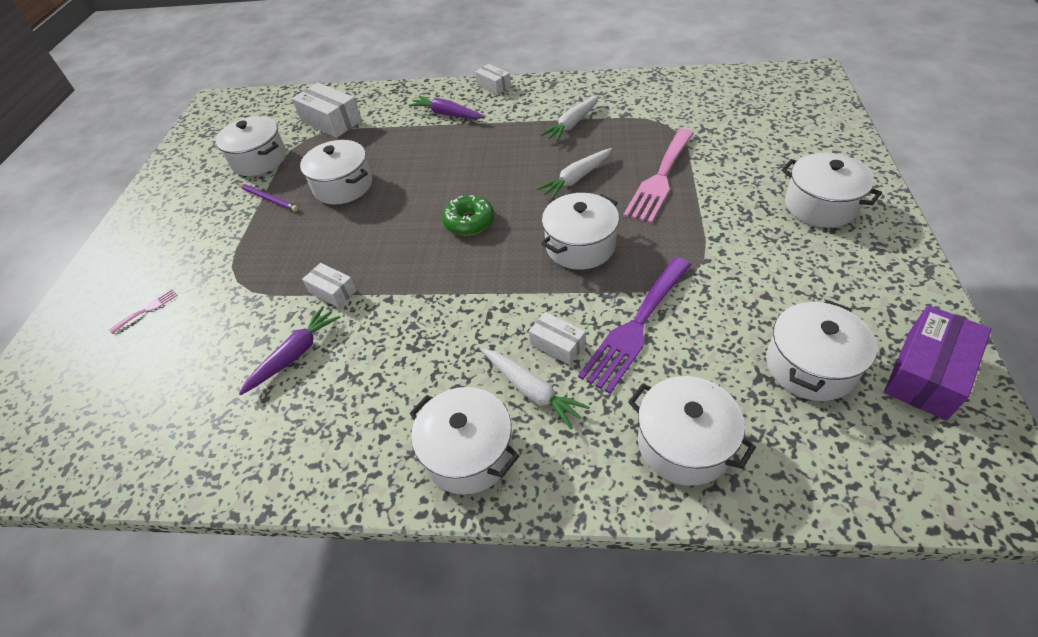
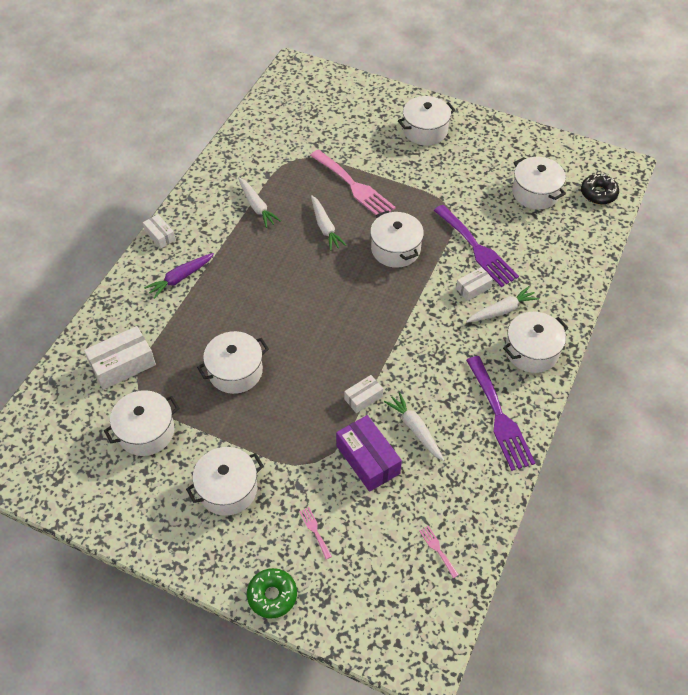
camera: 75 degrees left, 5 degrees up
purple pencil [238,184,298,212] -> none
purple carrot [239,306,341,395] -> white carrot [384,392,445,461]
green donut [442,195,494,236] -> green donut moved to [247,568,297,618]
white box [475,64,511,95] -> white box turned 75 degrees clockwise [143,214,176,249]
white pot [628,376,756,486] -> white pot moved to [186,447,264,516]
purple box [884,305,991,420] -> purple box moved to [336,415,402,492]
none -> pink fork [419,526,459,578]
none -> purple fork [466,356,535,471]
none -> black donut [581,174,619,205]

